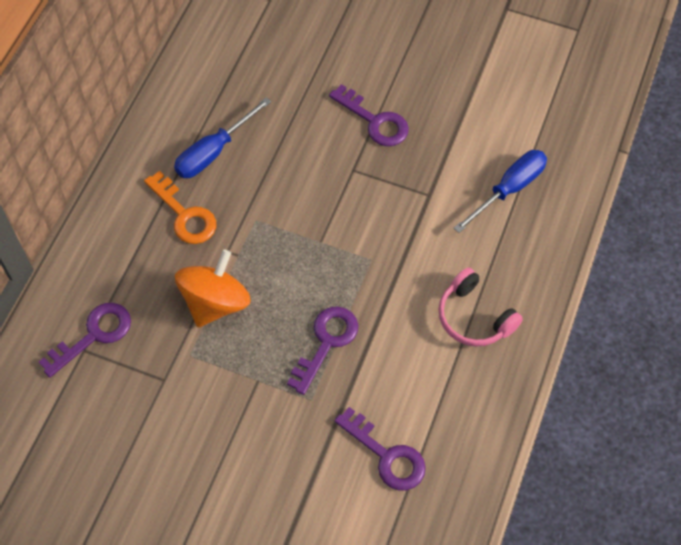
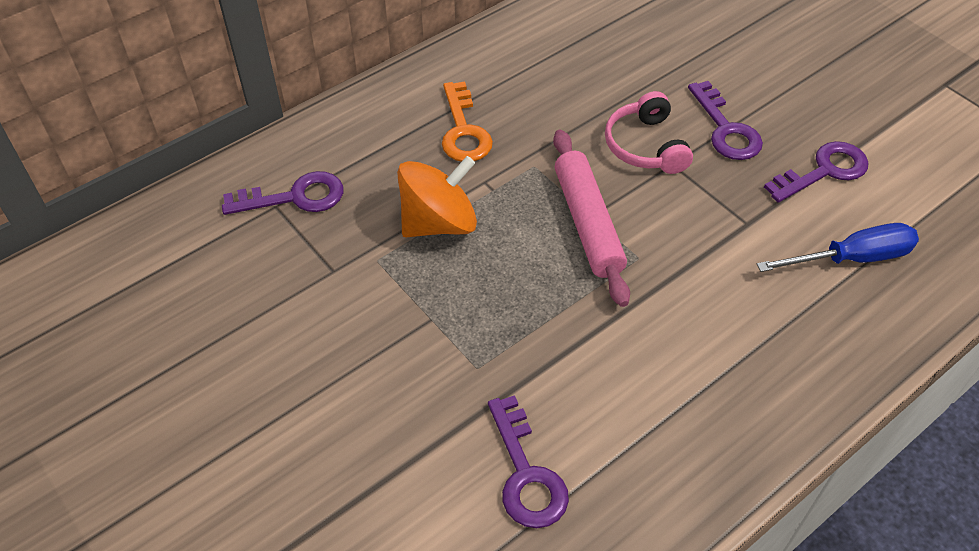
camera: 30 degrees right, 10 degrees down
blue screwdriver [174,97,271,178] -> none
purple key [287,307,358,395] -> purple key moved to [764,141,868,203]
pink headphones [438,268,523,346] -> pink headphones moved to [605,91,693,174]
none -> pink rolling pin [553,130,630,307]

